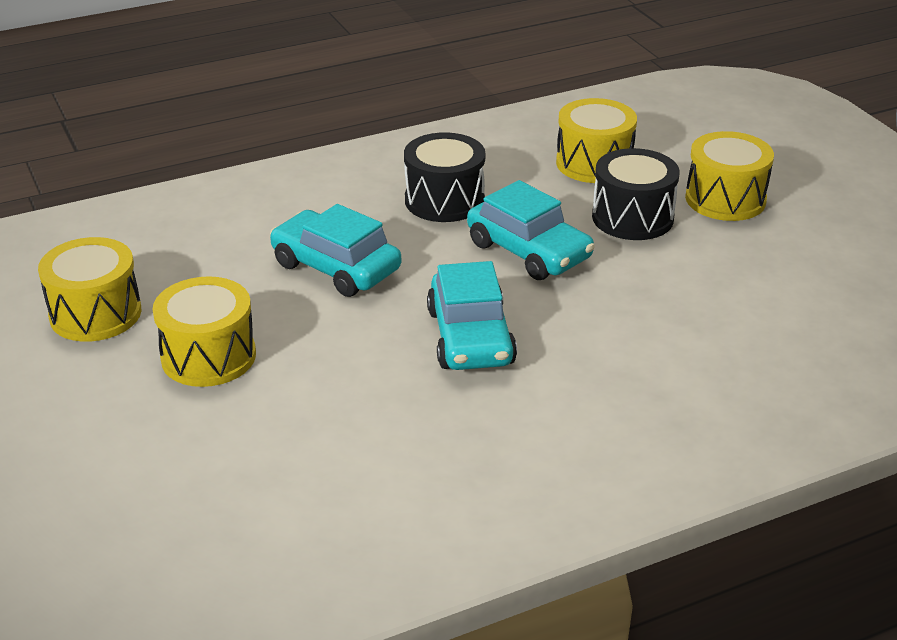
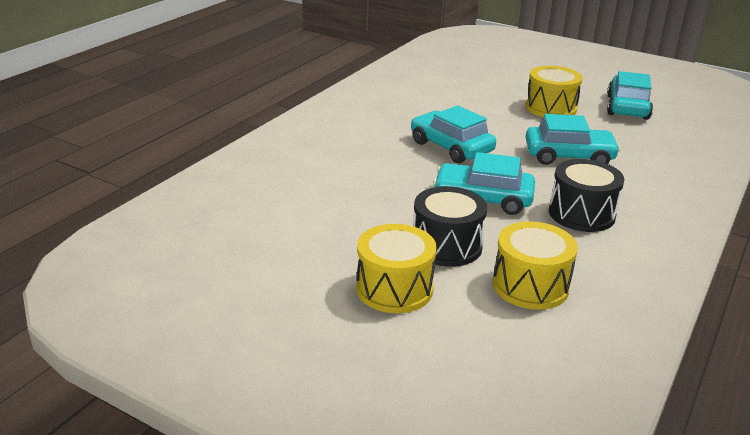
camera: 145 degrees right, 5 degrees down
yellow drum [38,237,141,342] -> turquoise car [607,71,653,120]

